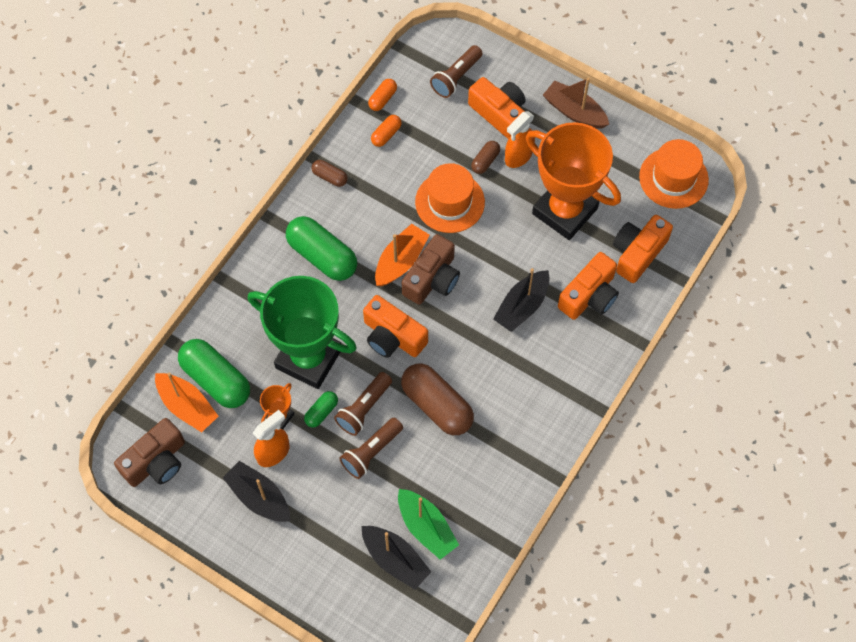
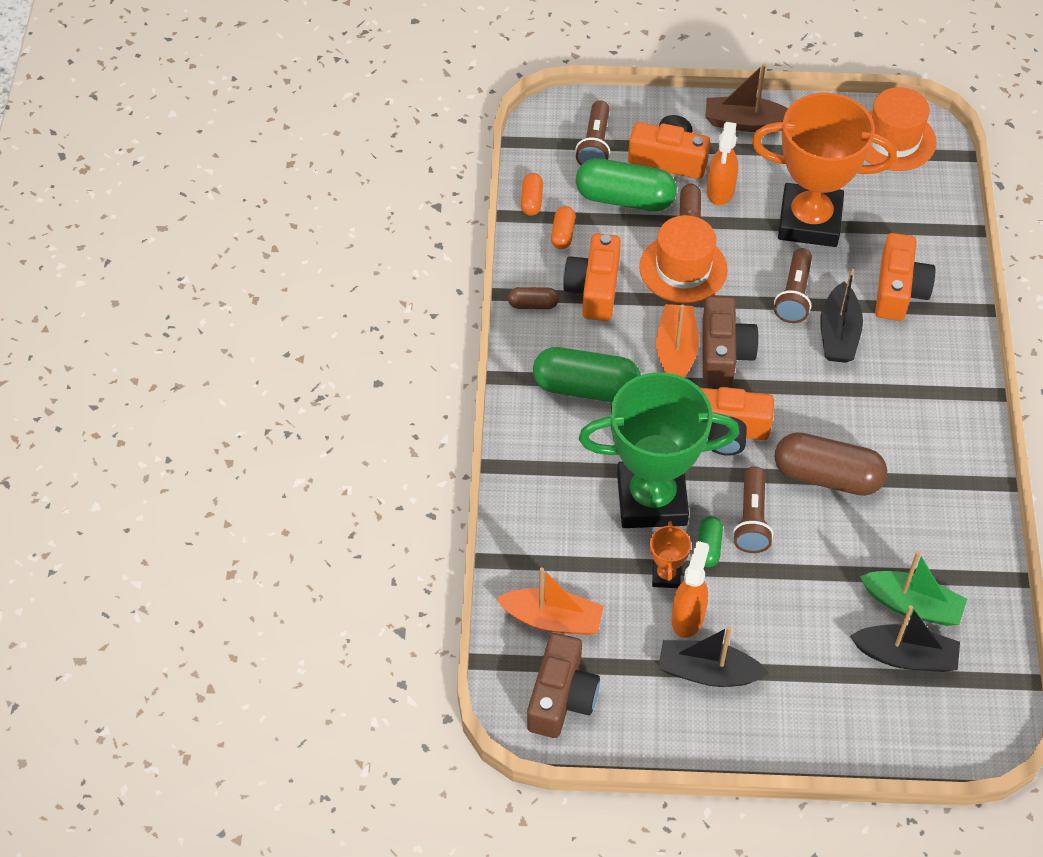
camera: 30 degrees left, 10 degrees down
green capsule [178,339,250,408] -> green capsule moved to [576,158,677,212]
brown flashlight [339,418,403,479] -> brown flashlight moved to [774,248,812,323]
orange camera [613,215,673,283] -> orange camera moved to [563,233,621,321]

